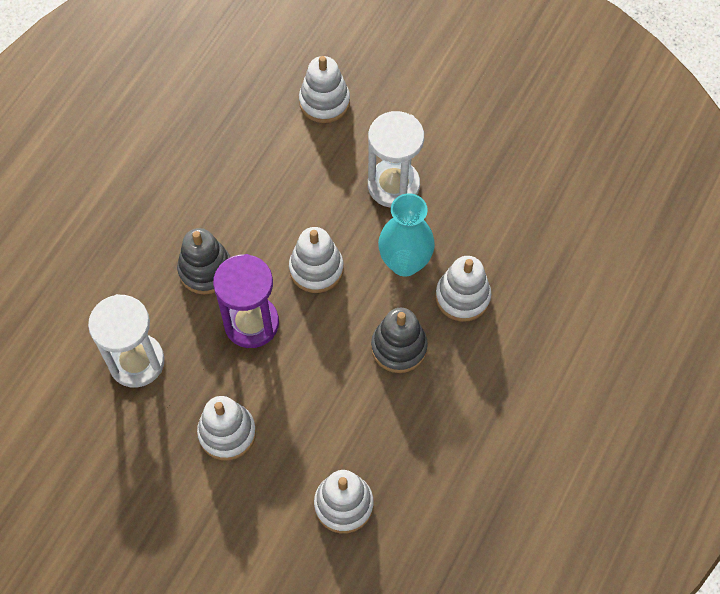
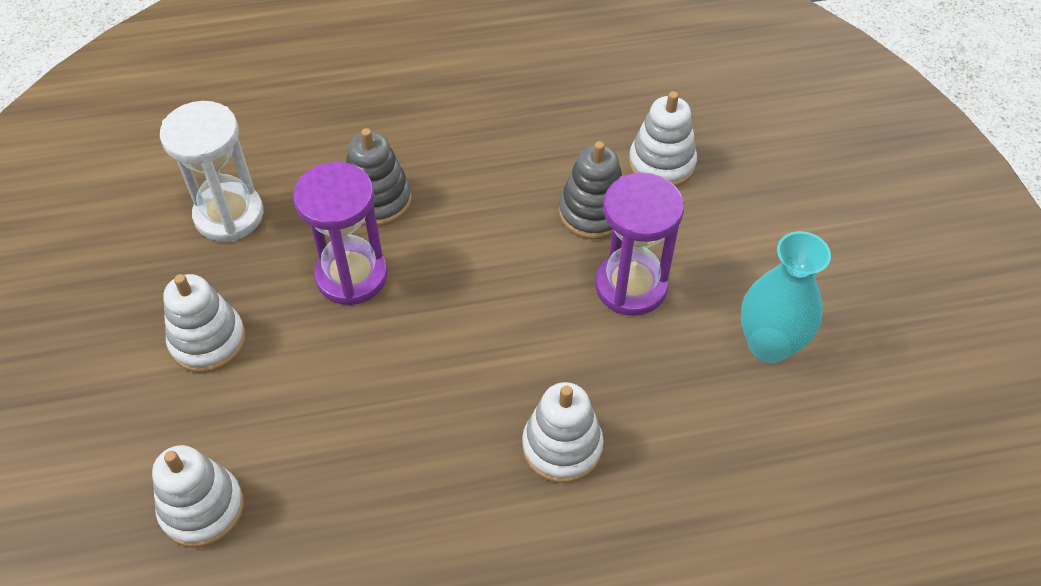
camera: 50 degrees right, 10 degrees down
white stacking toy [289,227,343,293] -> none
white hourglass [368,111,424,208] -> purple hourglass [595,173,684,316]
grey stacking toy [371,308,428,373] -> grey stacking toy moved to [559,141,622,240]
turquoise vase [378,193,435,277] -> turquoise vase moved to [741,231,831,363]

